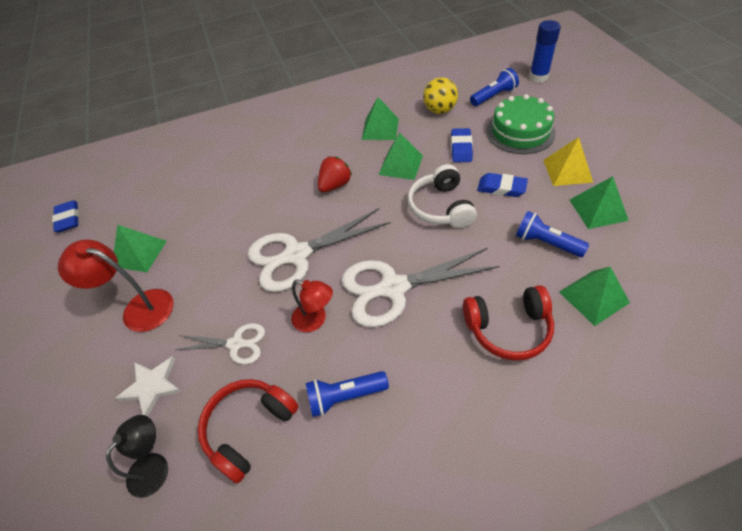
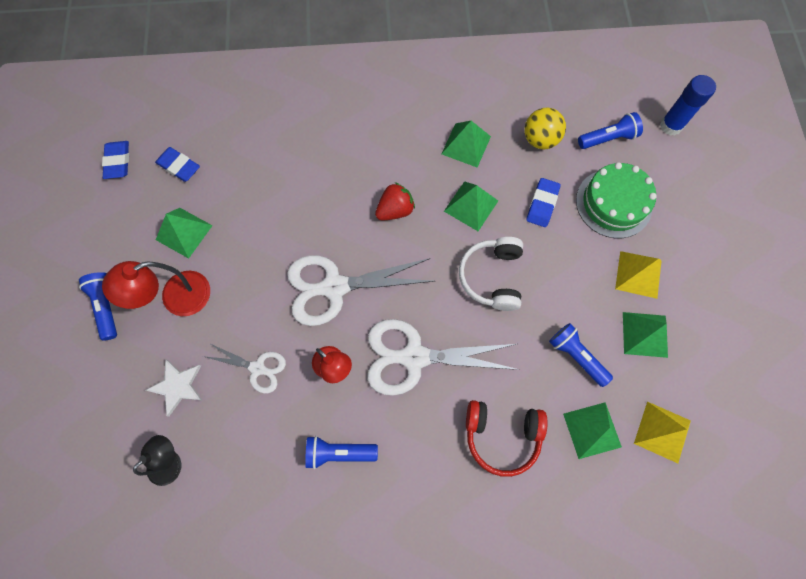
camera: 10 degrees right, 20 degrees up
red lamp [58,240,174,332] -> red lamp turned 60 degrees counterclockwise [102,261,210,316]
red headphones [198,379,299,484] -> none
blue eraser [477,173,528,197] -> blue eraser moved to [155,147,200,182]
none -> blue flashlight [79,272,117,341]
none -> yellow pyramid [634,402,691,463]

